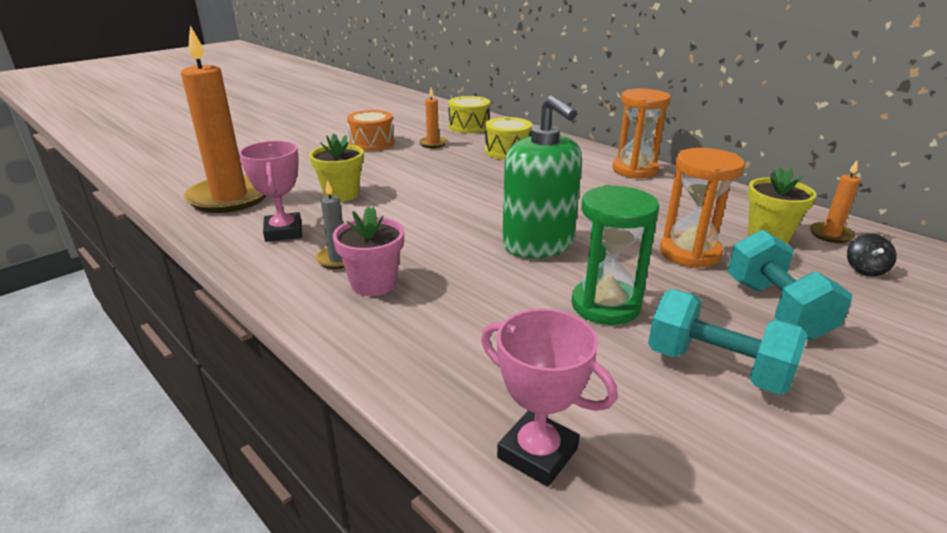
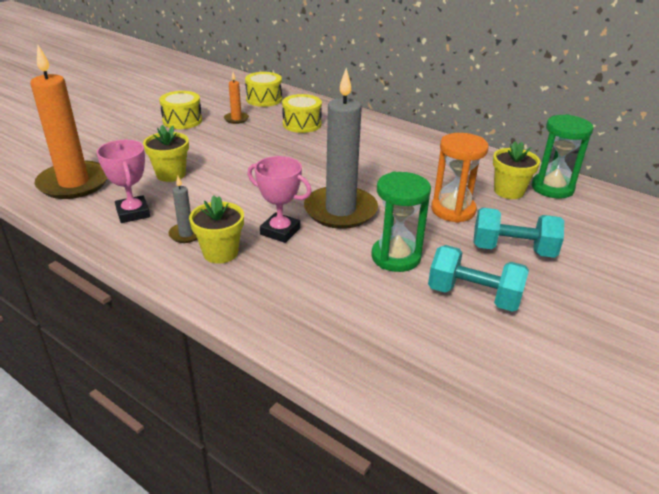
camera: 10 degrees left, 5 degrees up
pink flower pot [333,207,404,296] -> yellow flower pot [189,196,244,264]
orange drum [347,110,395,151] -> yellow drum [159,91,202,129]
pink trophy [481,309,617,487] -> pink trophy moved to [247,156,312,243]
green soap dispenser [502,95,582,258] -> grey candle [304,68,378,229]
orange hourglass [612,89,671,178] -> none
turquoise dumbbell [727,229,852,340] -> turquoise dumbbell turned 60 degrees counterclockwise [473,207,564,258]
orange candle [810,161,861,243] -> green hourglass [532,114,593,199]
black spinning top [847,234,897,276] -> none

